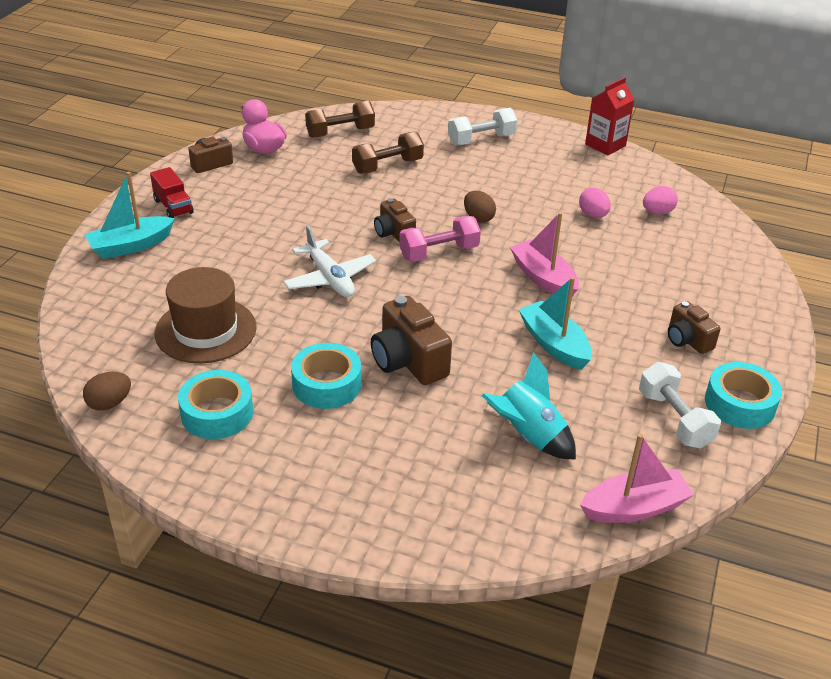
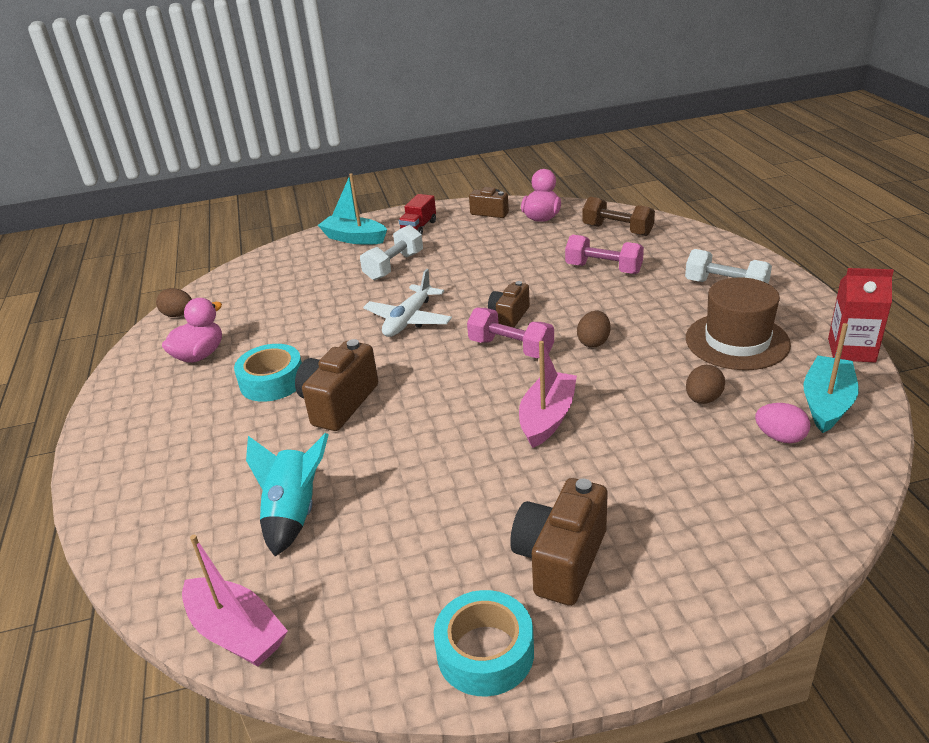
camera: 60 degrees right, 5 degrees down
brown hat [154,267,257,363] -> brown hat moved to [686,277,791,370]
turquoise tape [178,370,253,439] -> pink duck [162,298,222,363]
brown dumbbell [352,131,424,174] -> pink dumbbell [565,235,644,274]
turquoise boat [518,277,592,370] -> turquoise boat moved to [803,323,858,433]
pink egg [579,188,611,218] -> brown egg [686,365,725,404]
white dumbbell [639,362,721,449] -> white dumbbell moved to [360,225,423,280]
brown camera [668,301,721,354] -> brown camera [510,478,608,606], size x1.62

